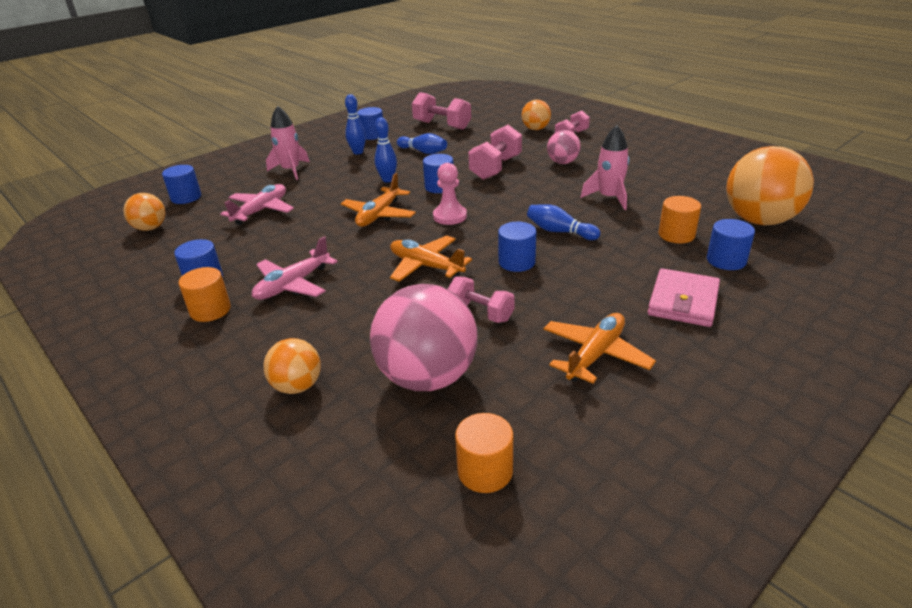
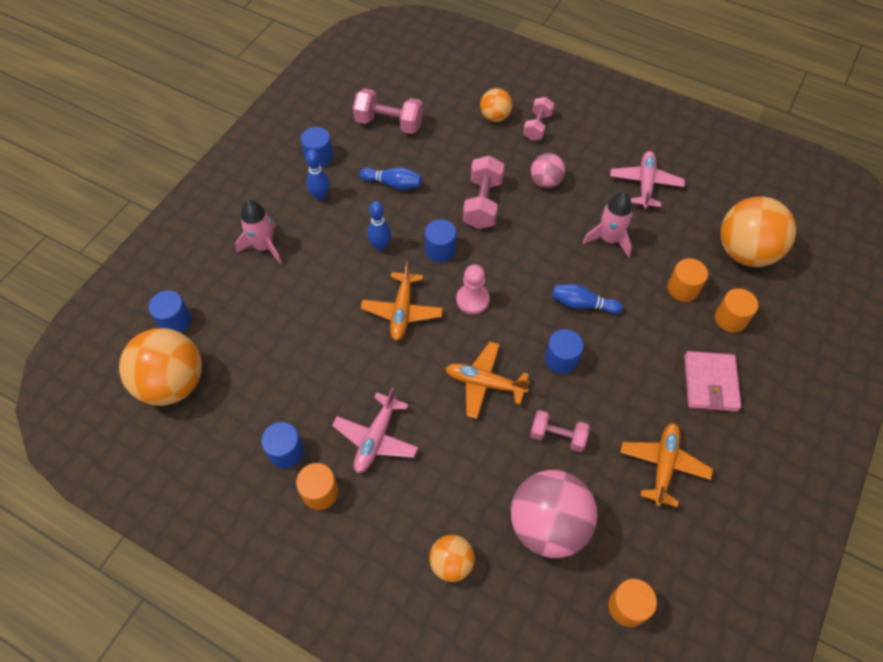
camera: 20 degrees left, 25 degrees up
orange ball [123,193,165,231] -> orange ball [119,328,202,406], size x1.89
pink plane [220,184,294,225] -> pink plane moved to [610,151,685,209]
blue cylinder [707,219,755,270] -> orange cylinder [715,288,758,333]

